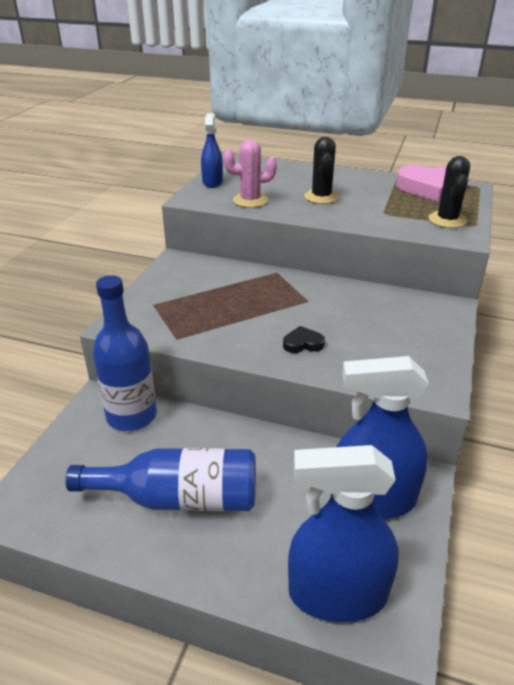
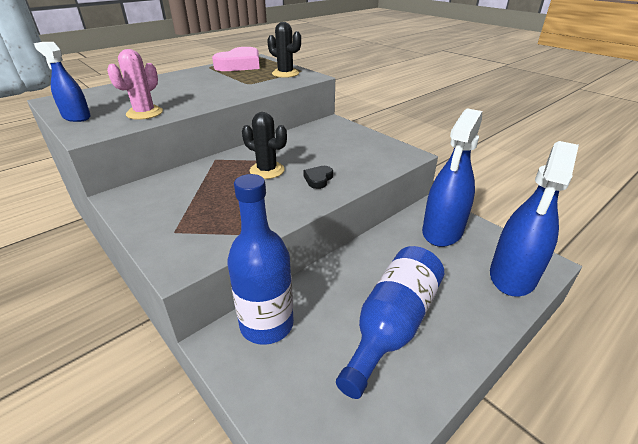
camera: 60 degrees left, 0 degrees up
black cactus [304,137,339,204] -> black cactus moved to [242,112,287,179]

